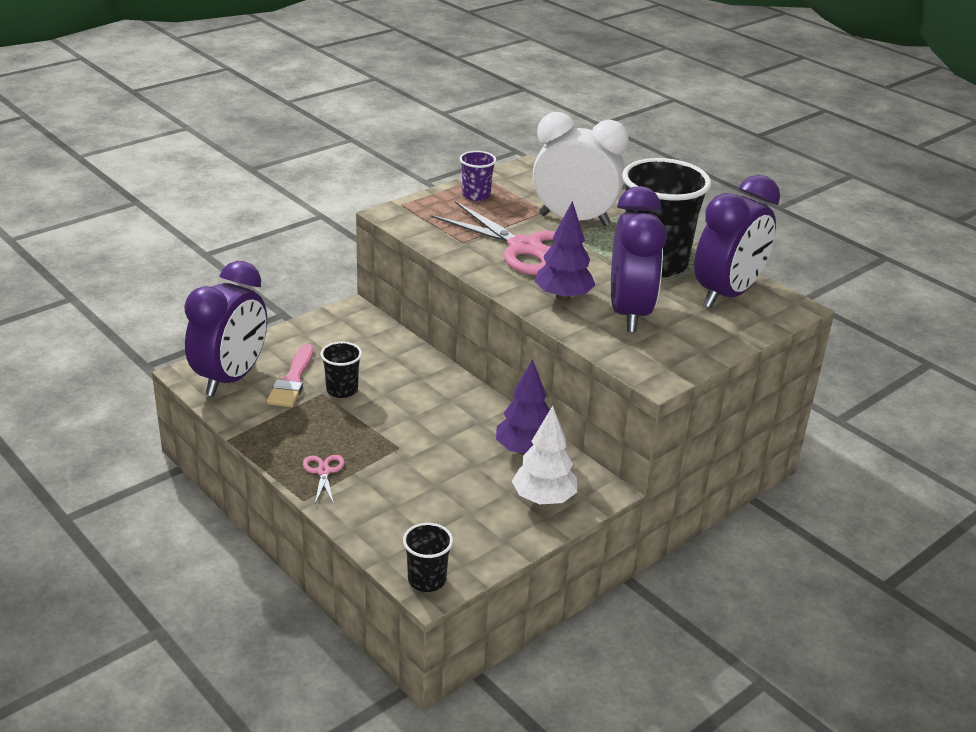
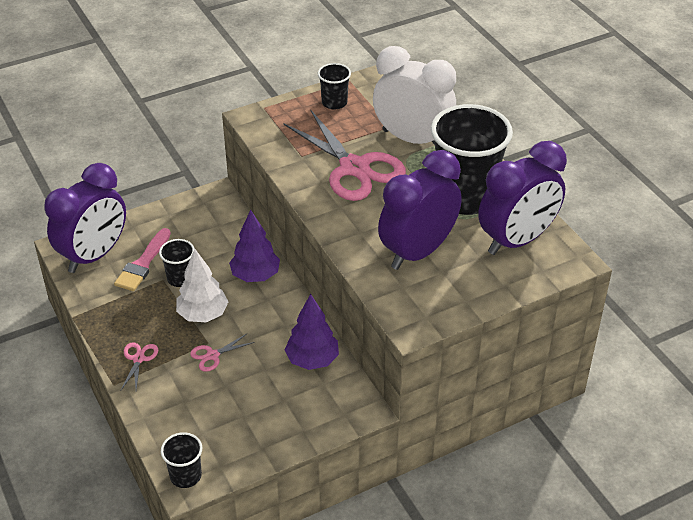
camera: 15 degrees right, 10 degrees up
purple cup [460,151,496,201] -> black cup [318,63,351,110]
white tree [512,406,577,505] -> white tree moved to [176,249,229,322]
purple tree [534,201,595,301] -> purple tree moved to [229,210,280,282]
purple clock [611,186,666,332] -> purple clock turned 150 degrees counterclockwise [378,150,462,270]
none -> pink scissors [190,334,254,372]

